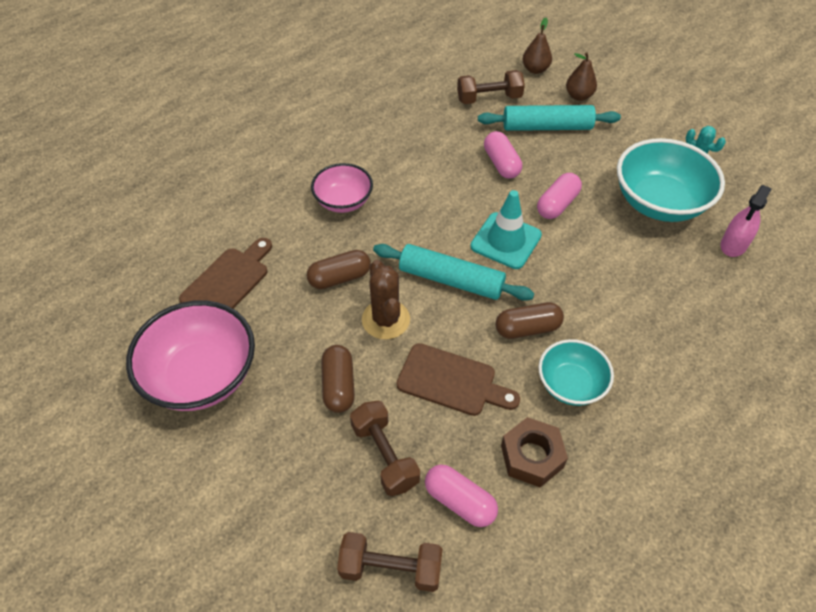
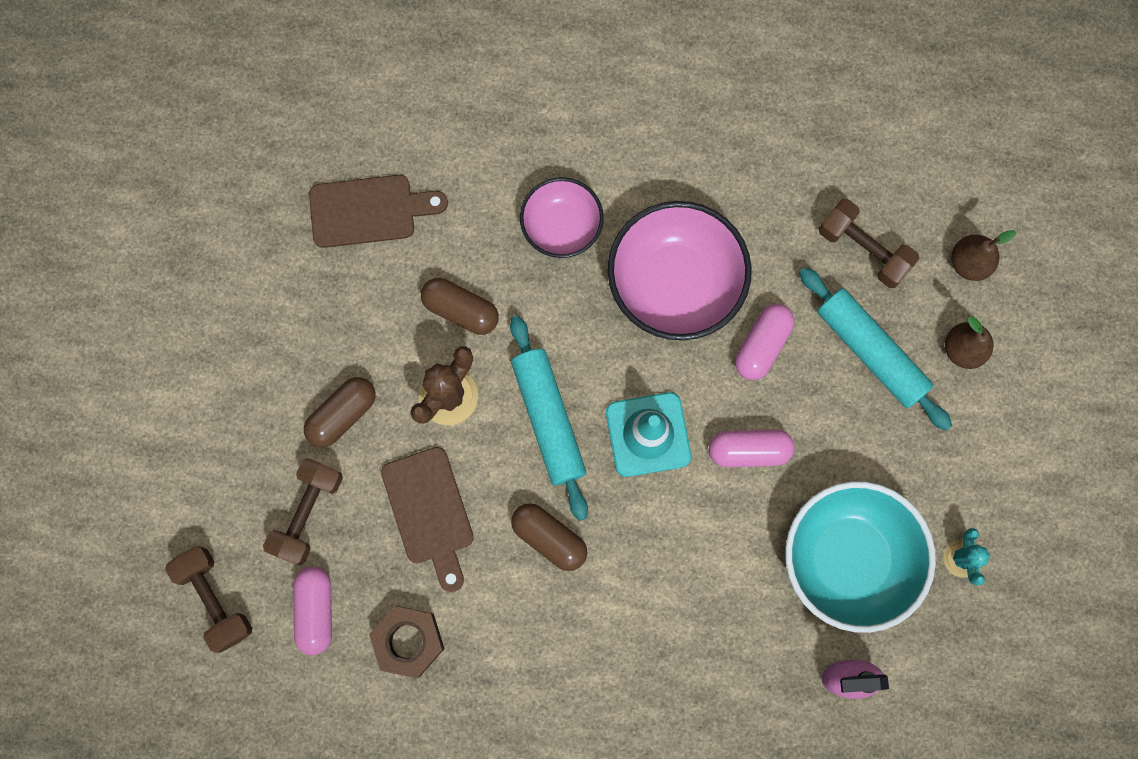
camera: 50 degrees right, 25 degrees up
pink bowl [126,300,255,411] -> pink bowl moved to [607,201,752,340]
turquoise bowl [538,339,614,406] -> none

